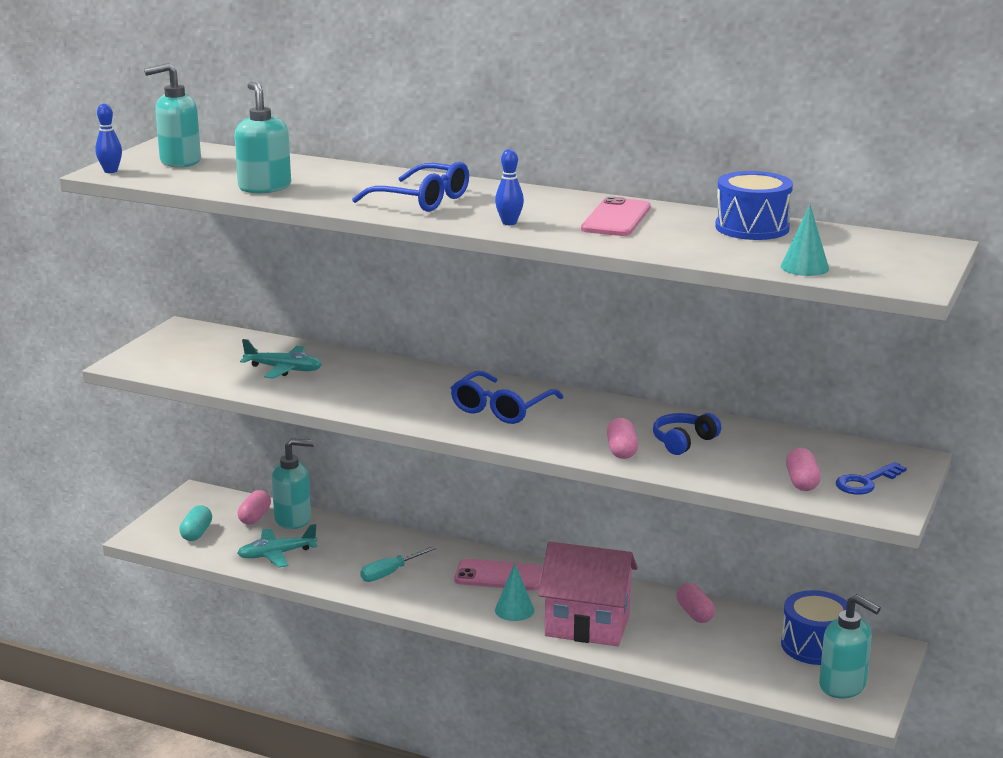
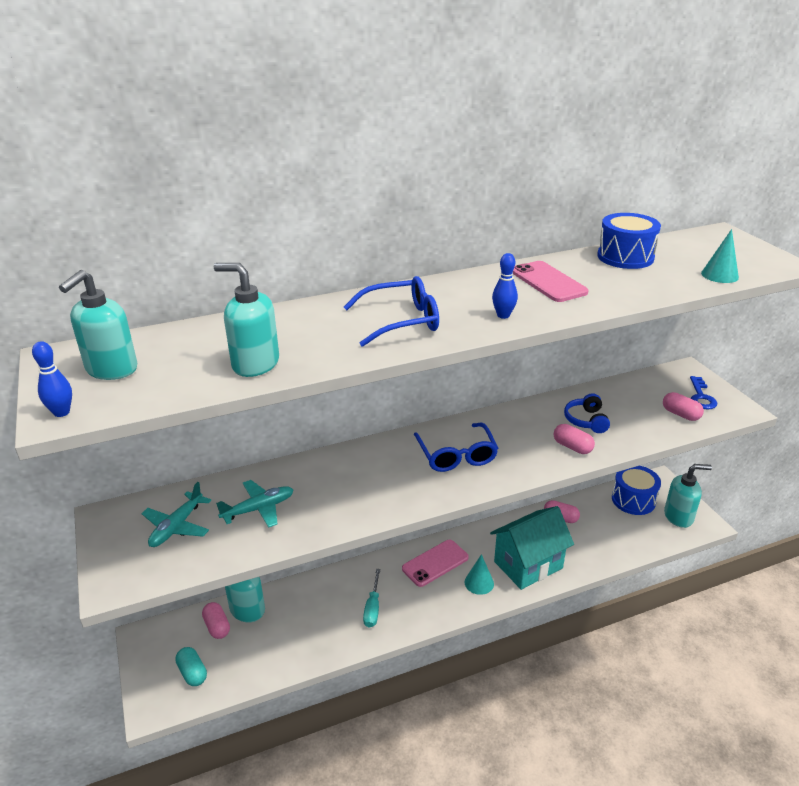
camera: 45 degrees left, 10 degrees up
turquoise plane [237,524,318,568] -> turquoise plane moved to [142,482,211,547]
pink house [539,541,637,646] -> turquoise house [490,506,574,590]

